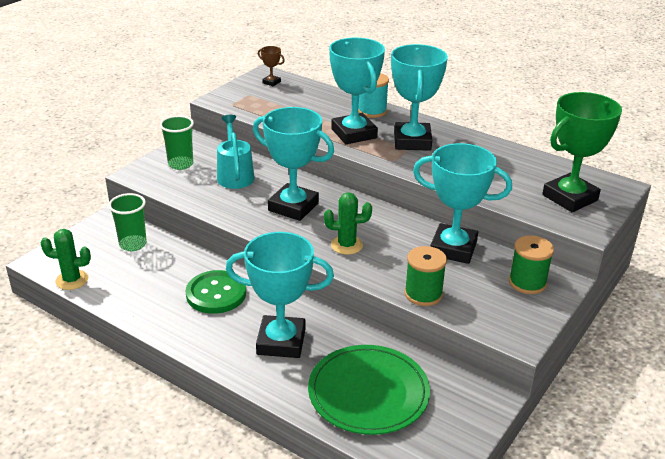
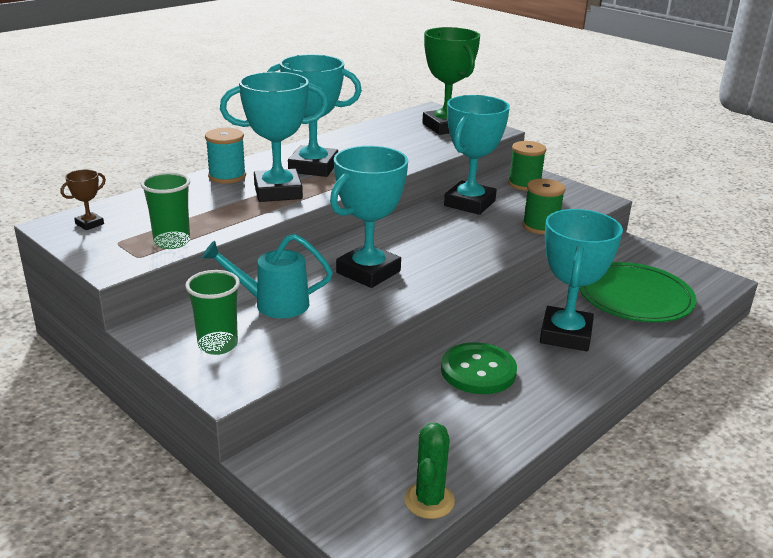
camera: 80 degrees left, 5 degrees down
green cup [108,193,147,251] -> green cup moved to [141,172,190,249]
green cactus [324,192,372,255] -> none

